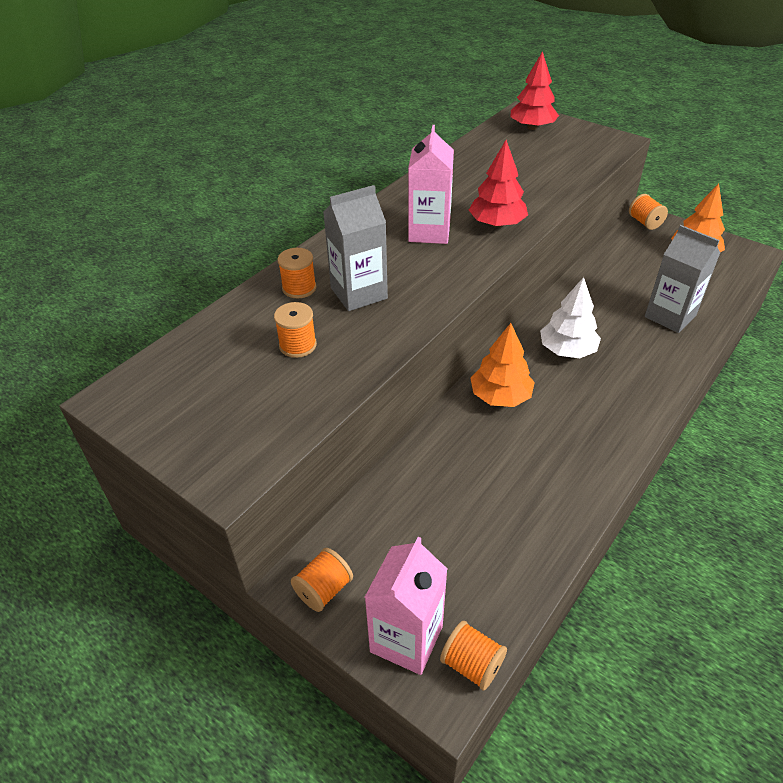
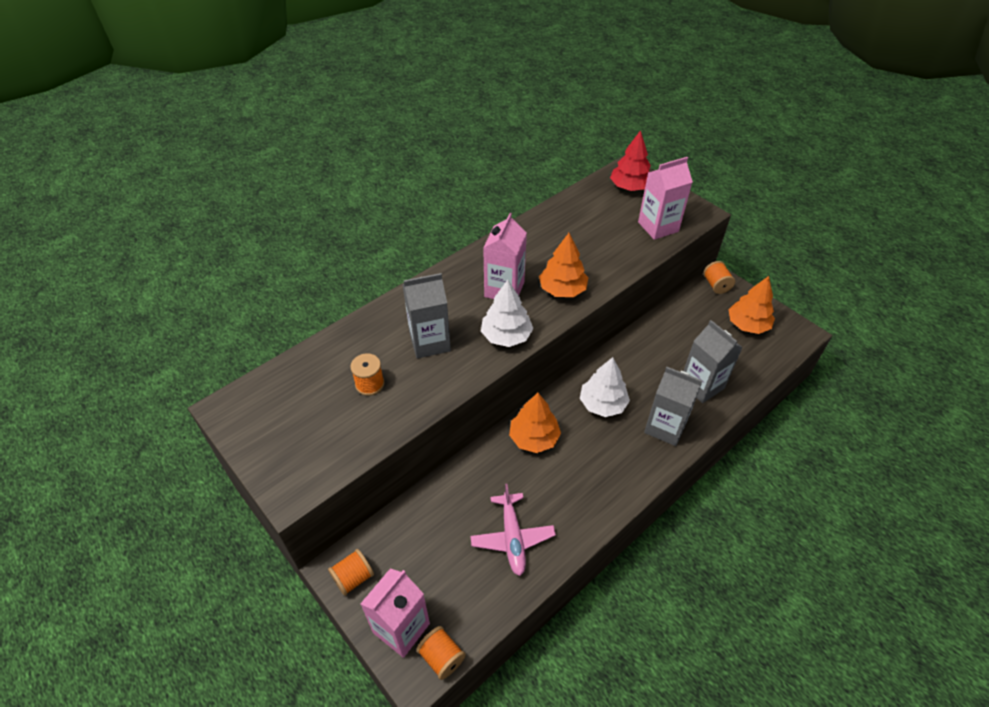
camera: 10 degrees right, 5 degrees up
orange spool [278,248,316,298] -> none
red tree [469,140,528,228] -> orange tree [539,233,588,297]
none -> pink plane [470,484,556,576]
none -> white tree [481,280,534,347]
none -> pink carton [638,157,693,240]
none -> grey carton [644,367,702,446]

